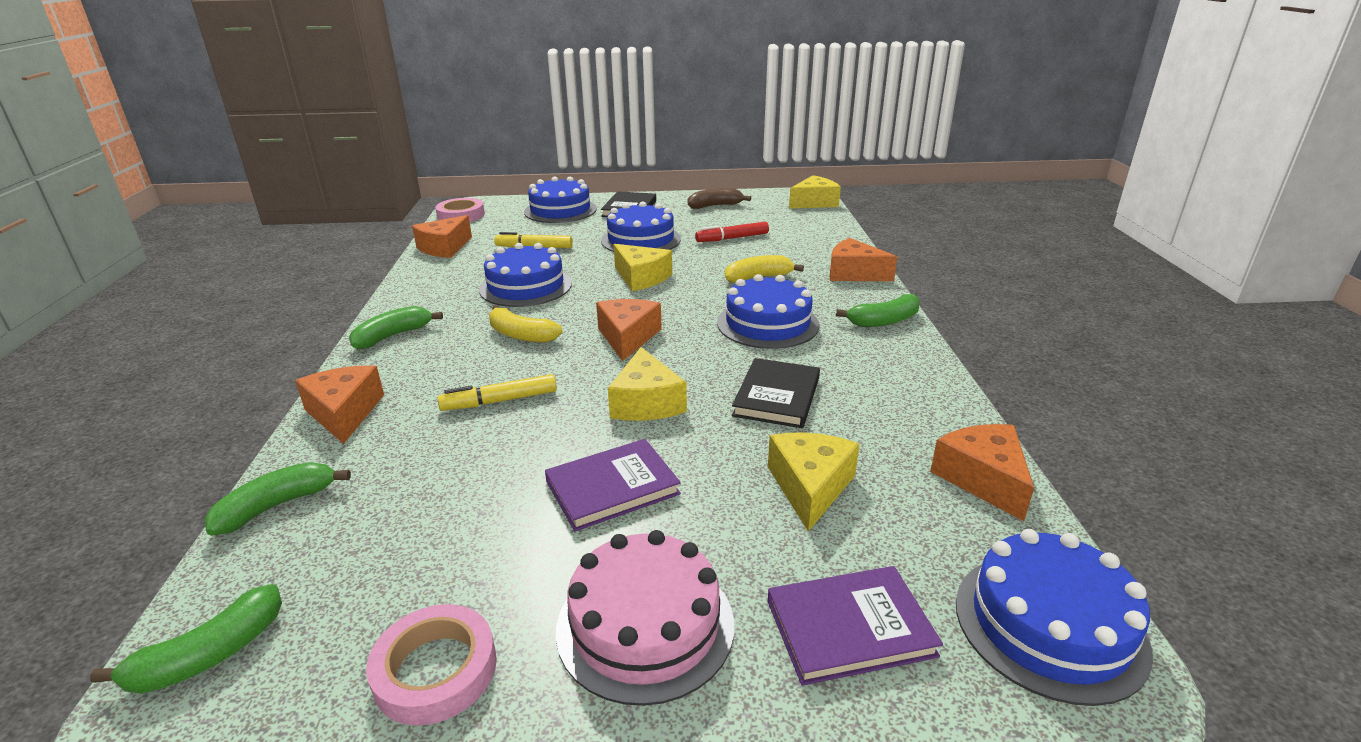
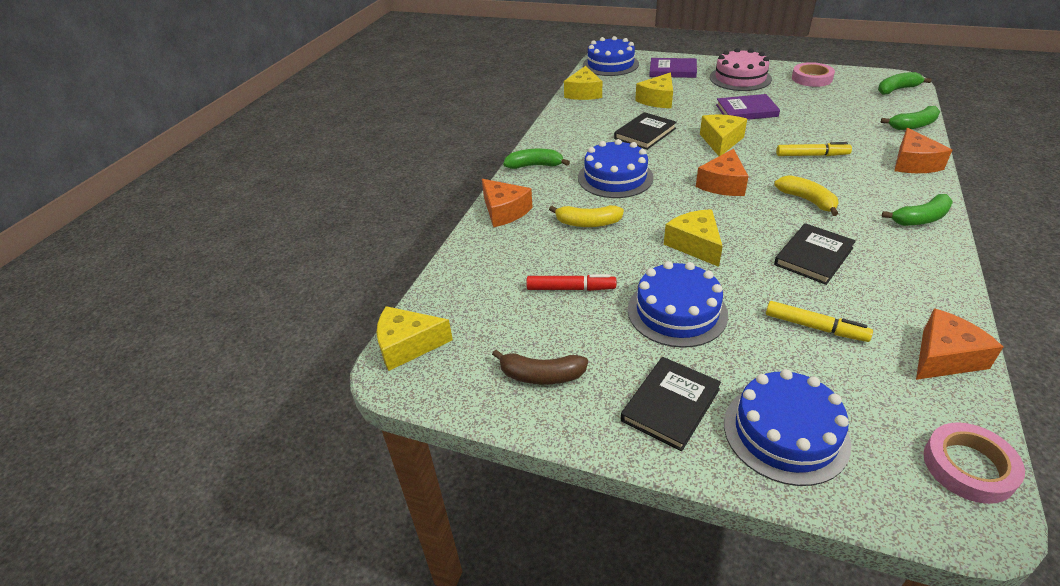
camera: 155 degrees left, 10 degrees up
blue cake [479,243,572,307] -> black book [774,223,856,285]
orange cheese [930,424,1034,521] -> yellow cheese [564,66,602,100]

